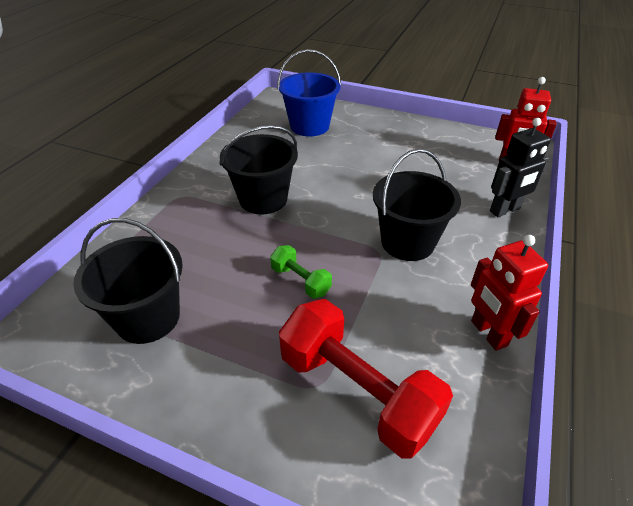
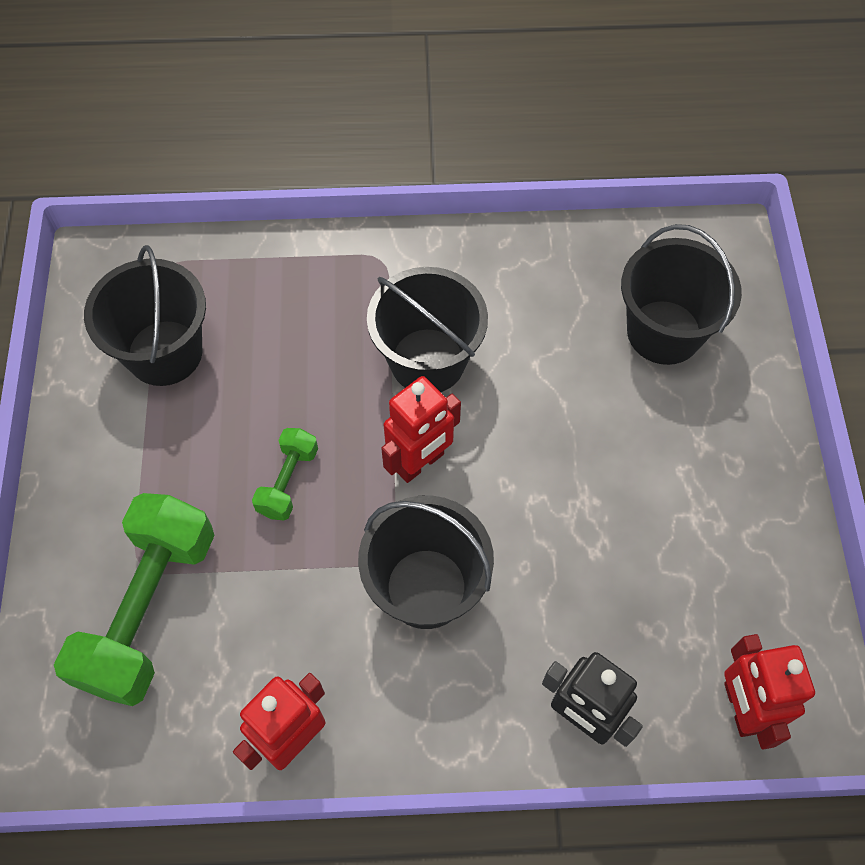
camera: 65 degrees right, 20 degrees up
blue bucket [277,49,341,136] -> black bucket [621,224,742,365]
red dumbbell [279,299,453,458] -> green dumbbell [54,493,215,706]
none -> red robot [381,376,461,483]

